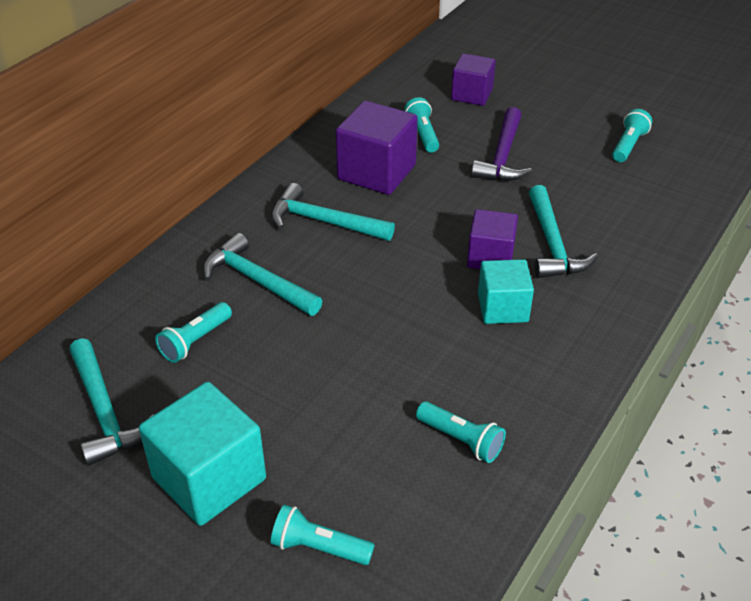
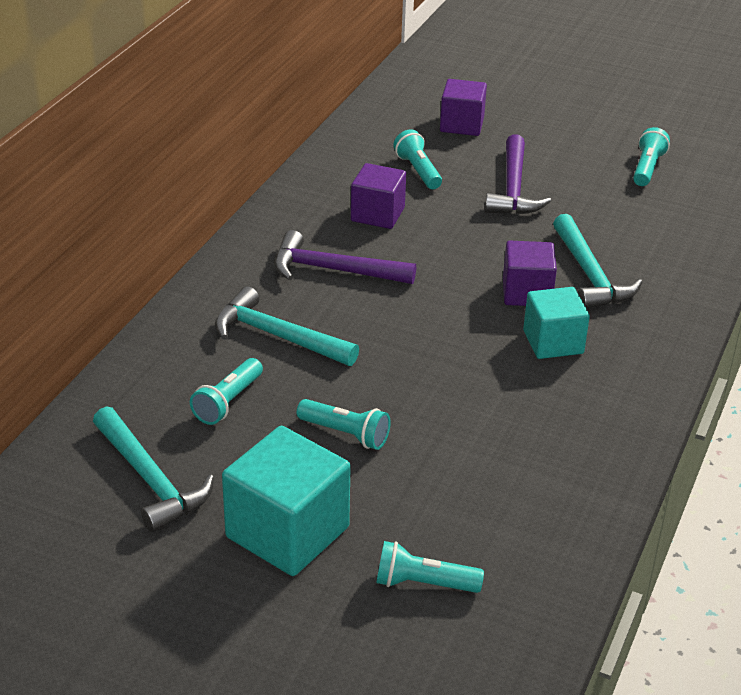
camera: 10 degrees left, 5 degrees down
turquoise hammer [271,183,395,241] -> purple hammer [274,230,416,284]
purple cube [336,101,418,195] -> purple cube [351,163,406,229], size x0.64
turquoise flashlight [416,402,506,463] -> turquoise flashlight moved to [297,399,391,450]

